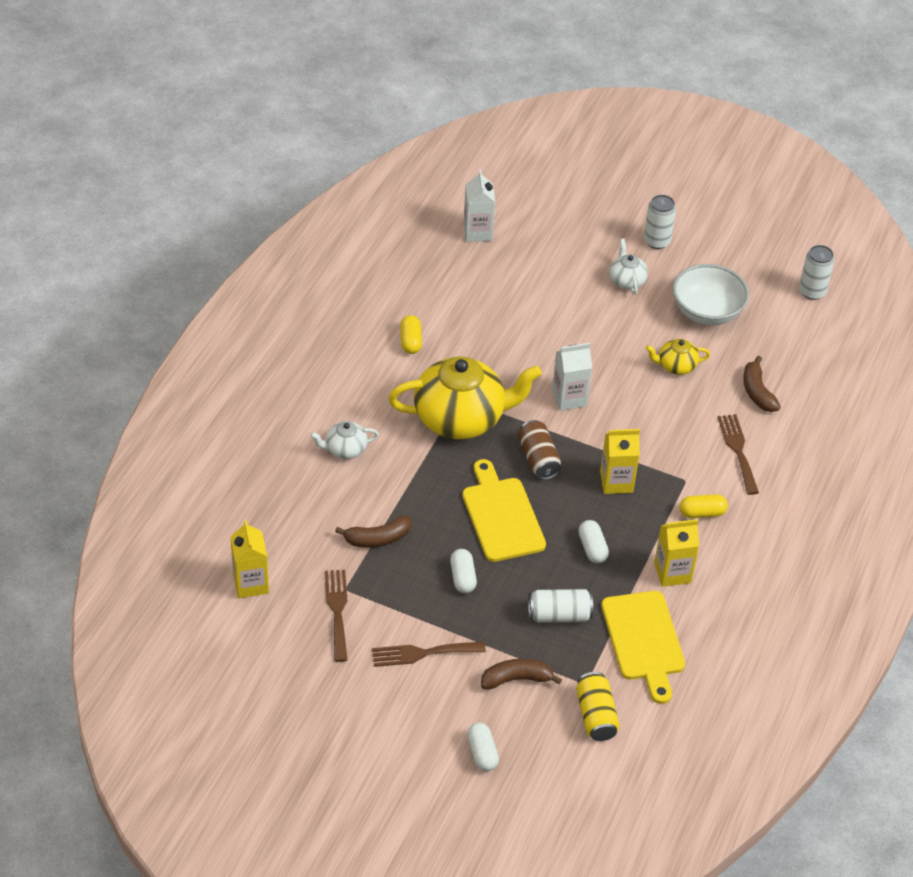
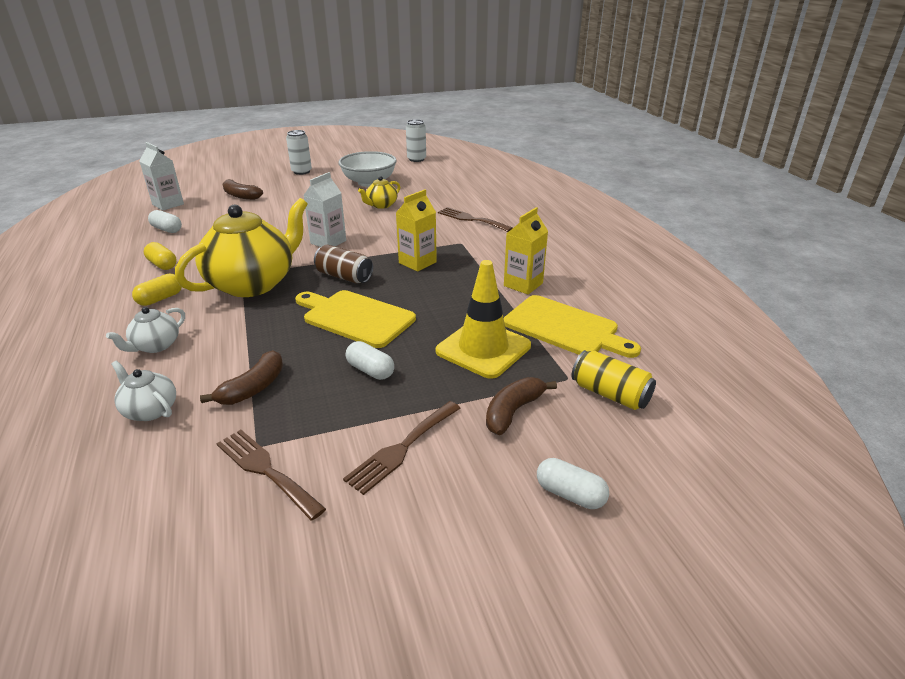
camera: 40 degrees left, 15 degrees down
yellow carton [230,520,269,598] -> none
white can [528,589,593,622] -> yellow traffic cone [436,260,531,379]
white capsule [578,520,609,563] -> white capsule moved to [148,210,182,233]
white teapot [609,239,648,294] -> white teapot moved to [111,360,176,421]
yellow capsule [680,494,728,518] -> yellow capsule moved to [132,274,182,306]
brown banana [743,356,781,412] -> brown banana moved to [222,179,263,200]

